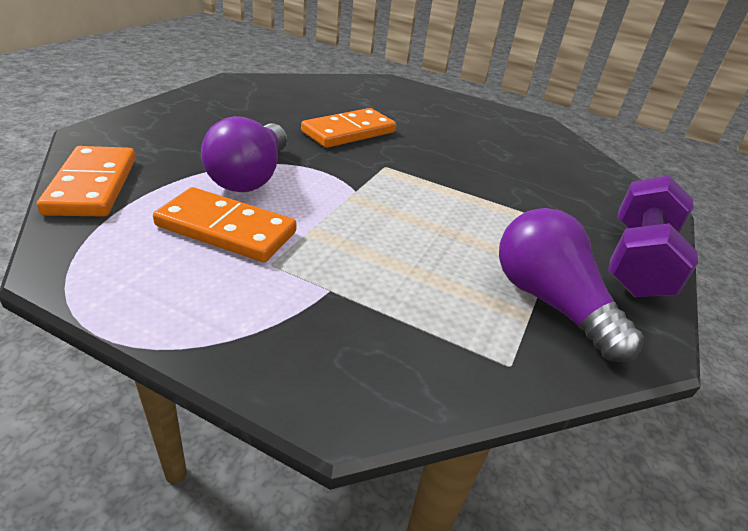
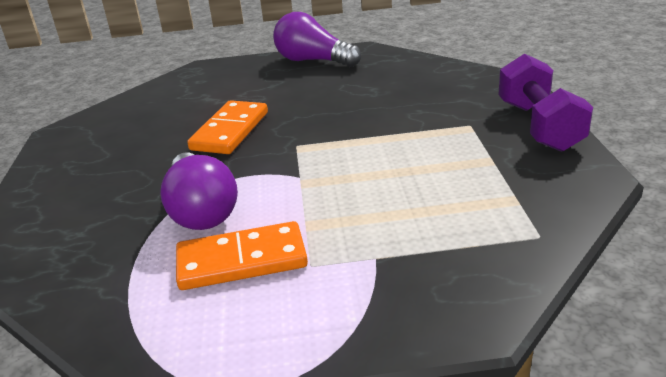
camera: 25 degrees left, 5 degrees down
orange domino [37,146,136,217] -> none
purple light bulb [499,208,644,362] -> purple light bulb moved to [273,12,361,67]

